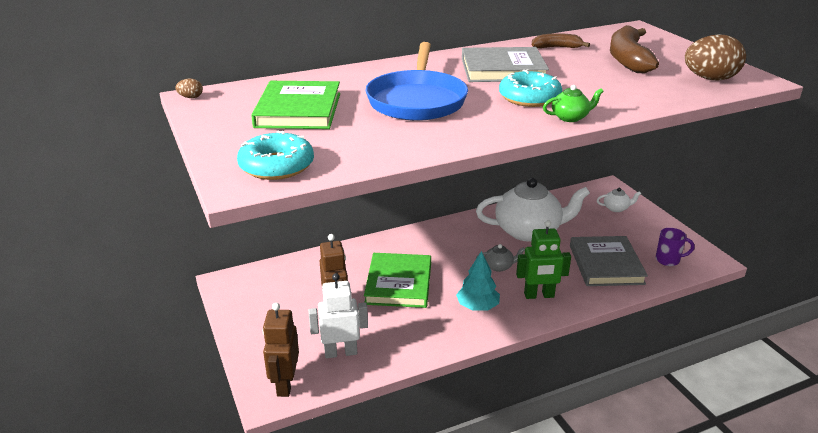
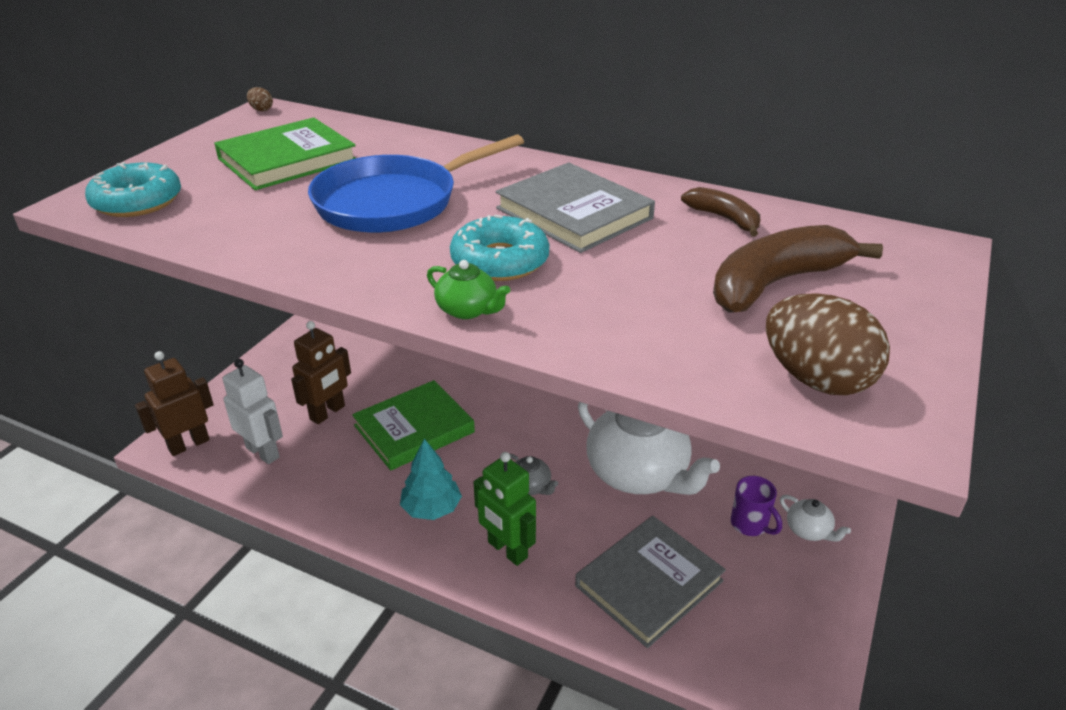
camera: 50 degrees right, 5 degrees up
purple mug [656,228,695,266] -> purple mug moved to [731,476,782,536]

